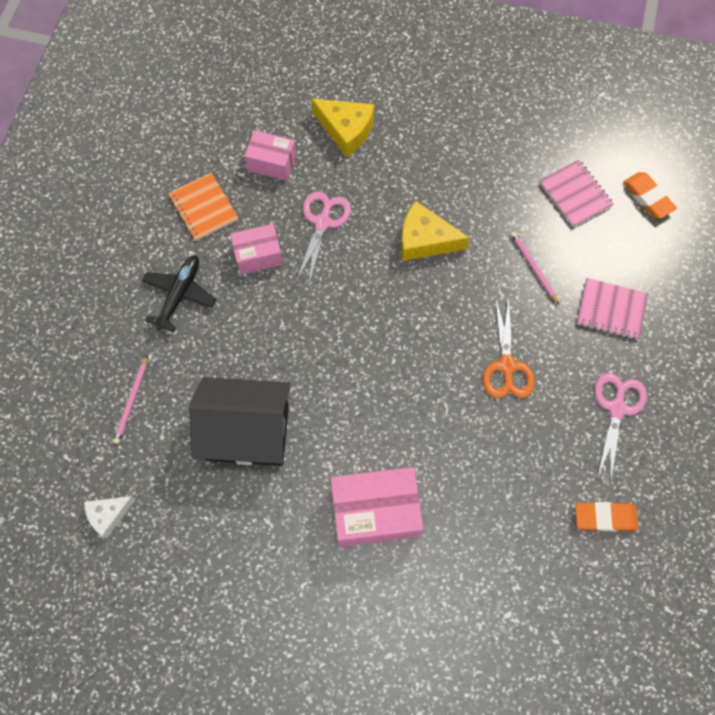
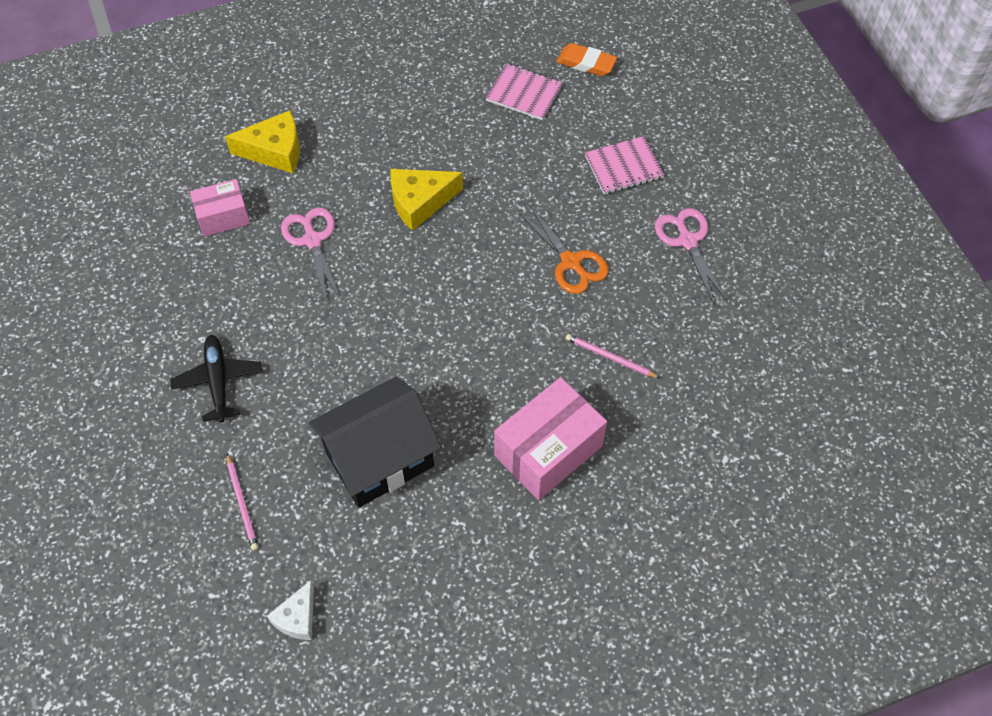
camera: 35 degrees left, 10 degrees down
orange notebook [168,173,238,241] -> none
pink box [230,224,283,275] -> none
pink pencil [511,231,559,304] -> pink pencil moved to [566,334,660,378]
orange eraser [575,502,638,531] -> none

